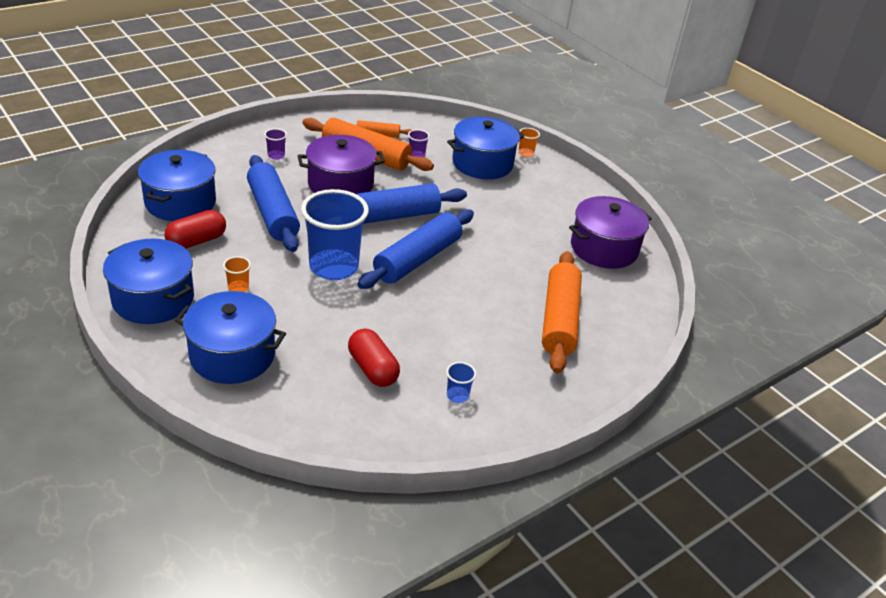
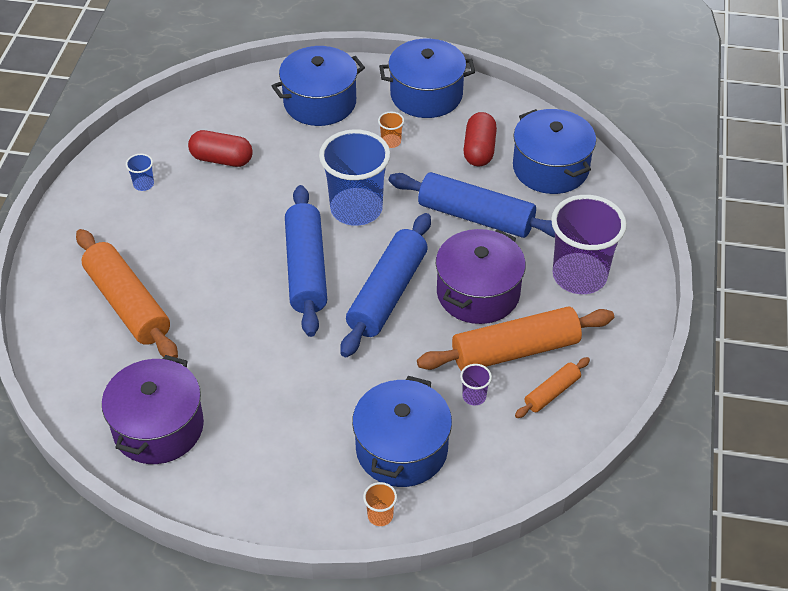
camera: 140 degrees right, 10 degrees up
purple cup [264,128,287,160] -> purple cup [551,195,627,294], size x2.49

